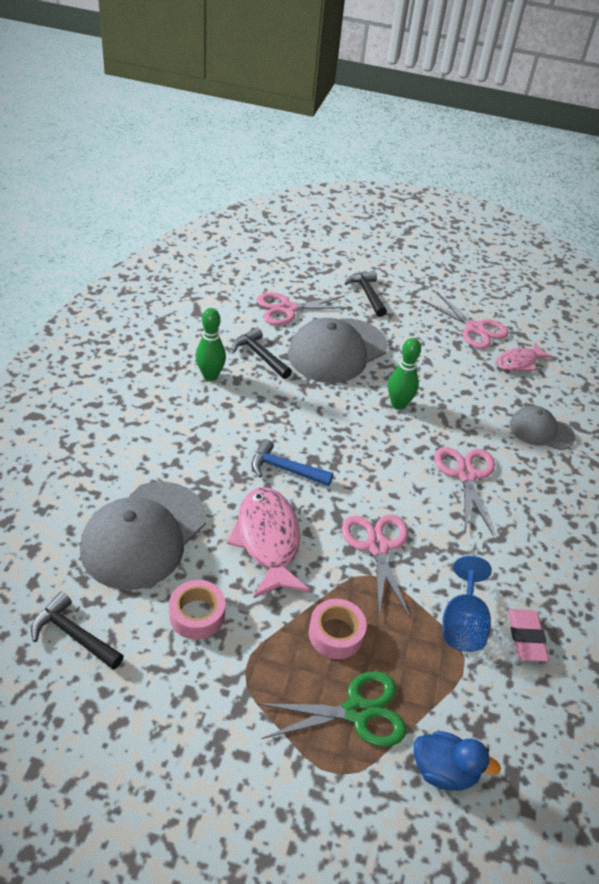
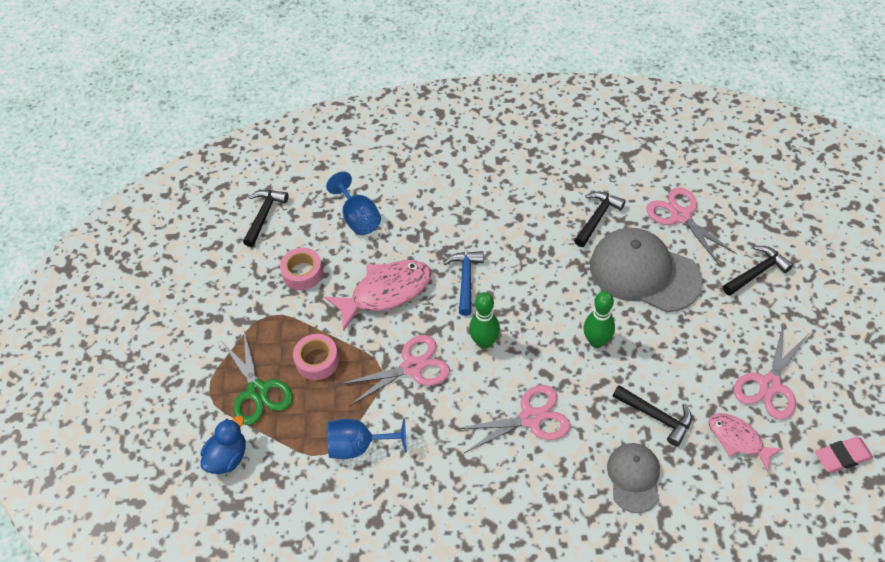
camera: 80 degrees right, 10 degrees up
grey cap [80,482,206,590] -> blue goblet [326,171,381,235]
green bowling pin [196,308,226,381] -> green bowling pin moved to [469,292,500,349]
blue duck [414,731,501,791] -> blue duck turned 150 degrees counterclockwise [200,416,246,474]
pink eraser [508,609,549,662] -> pink eraser moved to [815,437,873,473]
none -> black hammer [613,385,692,447]

